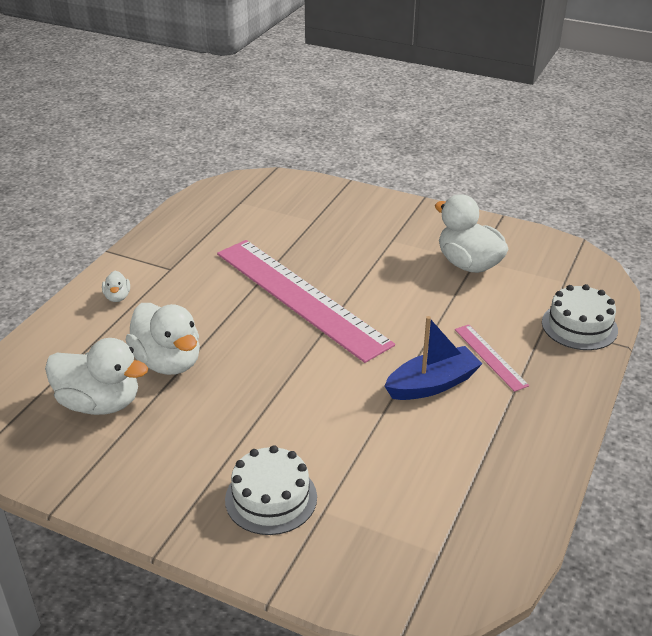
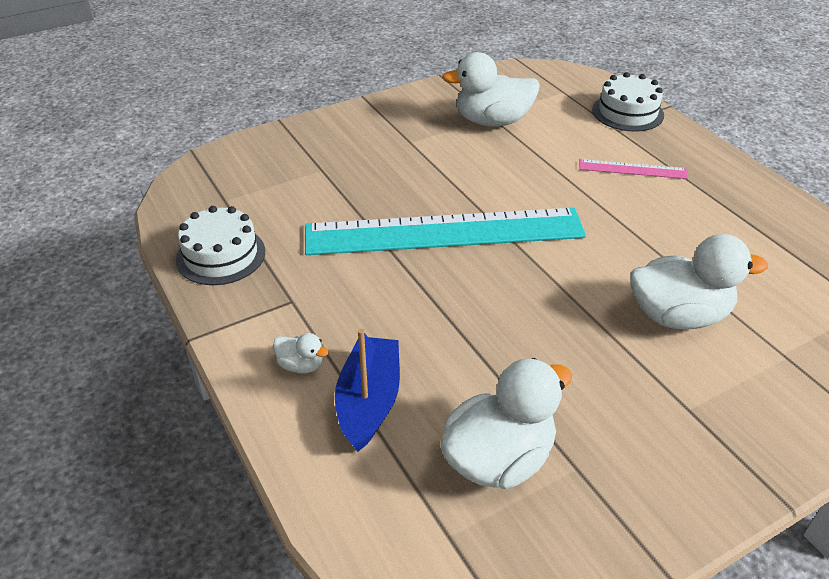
camera: 55 degrees left, 5 degrees up
white duck [126,303,200,375] -> white duck moved to [630,234,768,329]
pink ruler [217,240,395,363] -> turquoise ruler [305,208,586,255]
white cake [225,445,317,535] -> white cake moved to [176,206,265,285]
blue boat [384,316,483,400] -> blue boat moved to [335,329,400,452]

